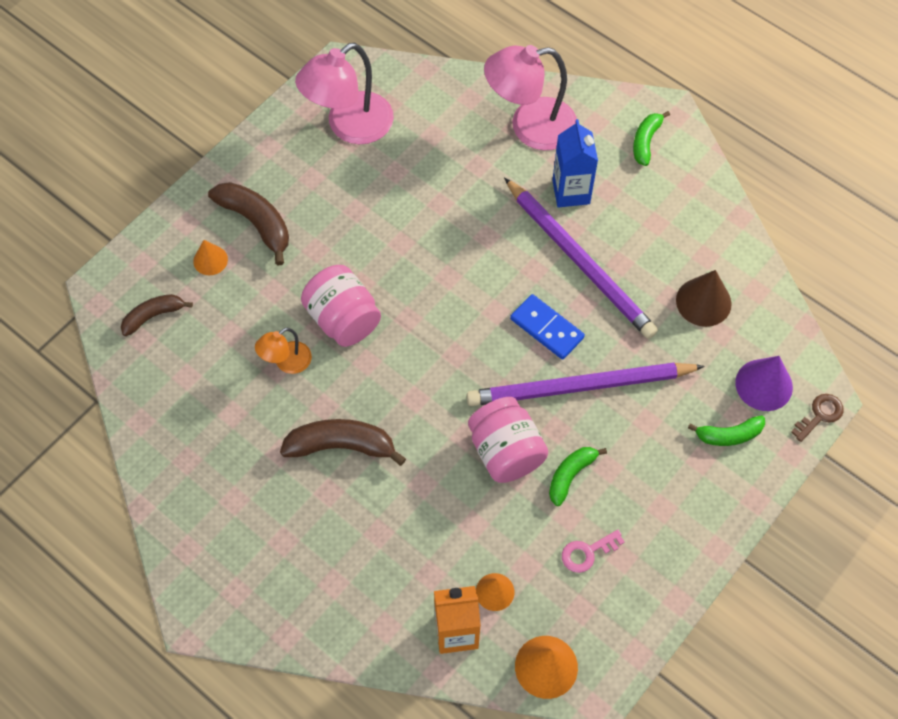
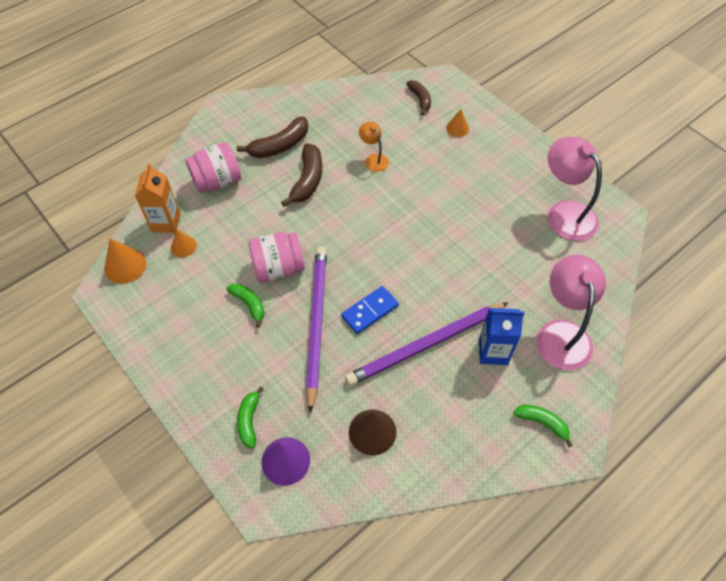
camera: 100 degrees right, 5 degrees down
brown banana [208,182,289,266] -> brown banana moved to [237,117,308,158]
pink jar [301,265,381,347] -> pink jar moved to [185,142,241,193]
pink key [562,530,625,573] -> none
brown key [791,394,844,442] -> none

